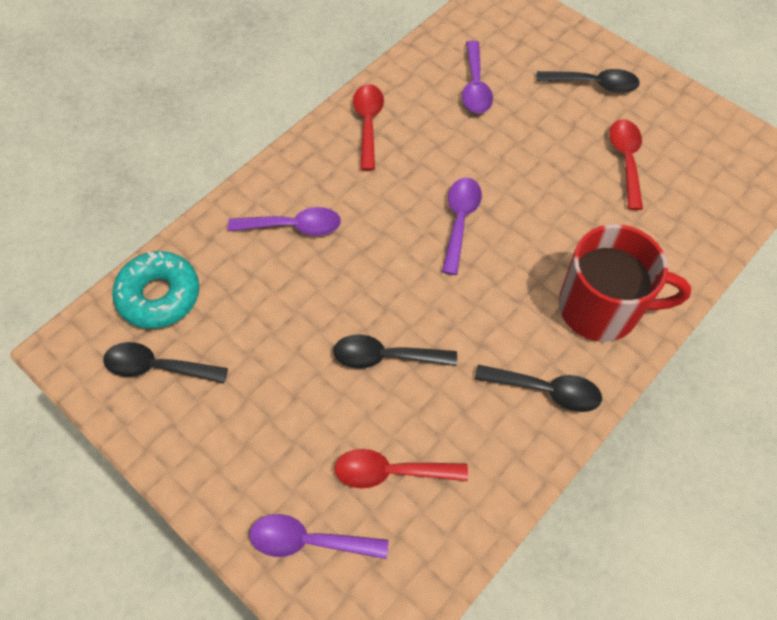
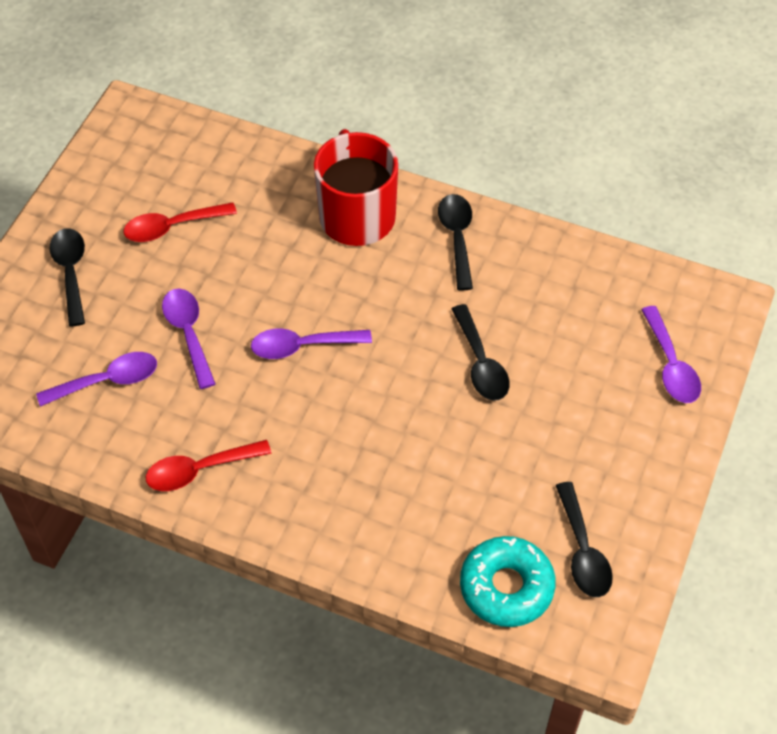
camera: 110 degrees left, 5 degrees down
purple spoon [228,207,341,236] -> purple spoon moved to [162,288,215,389]
red spoon [334,449,468,489] -> none

